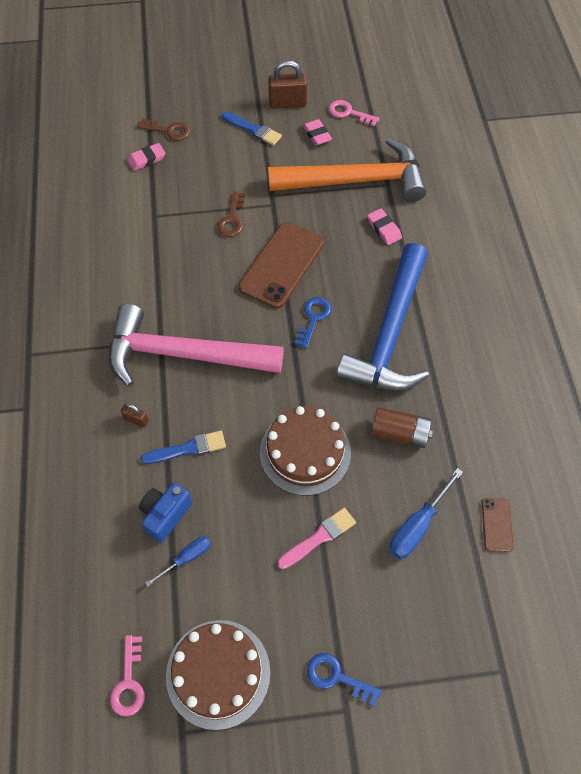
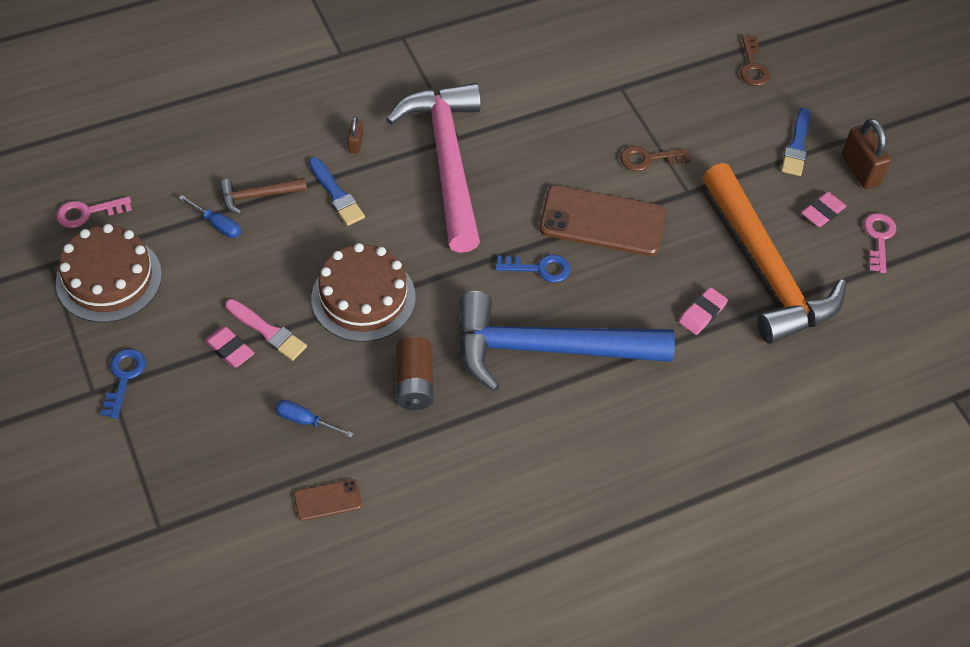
camera: 70 degrees right, 5 degrees down
pink eraser [127,143,166,171] -> pink eraser moved to [204,326,254,368]
blue camera [139,482,192,543] -> brown hammer [219,178,307,215]
blue screwdriver [390,468,463,559] -> blue screwdriver [275,400,354,438], size x0.64

